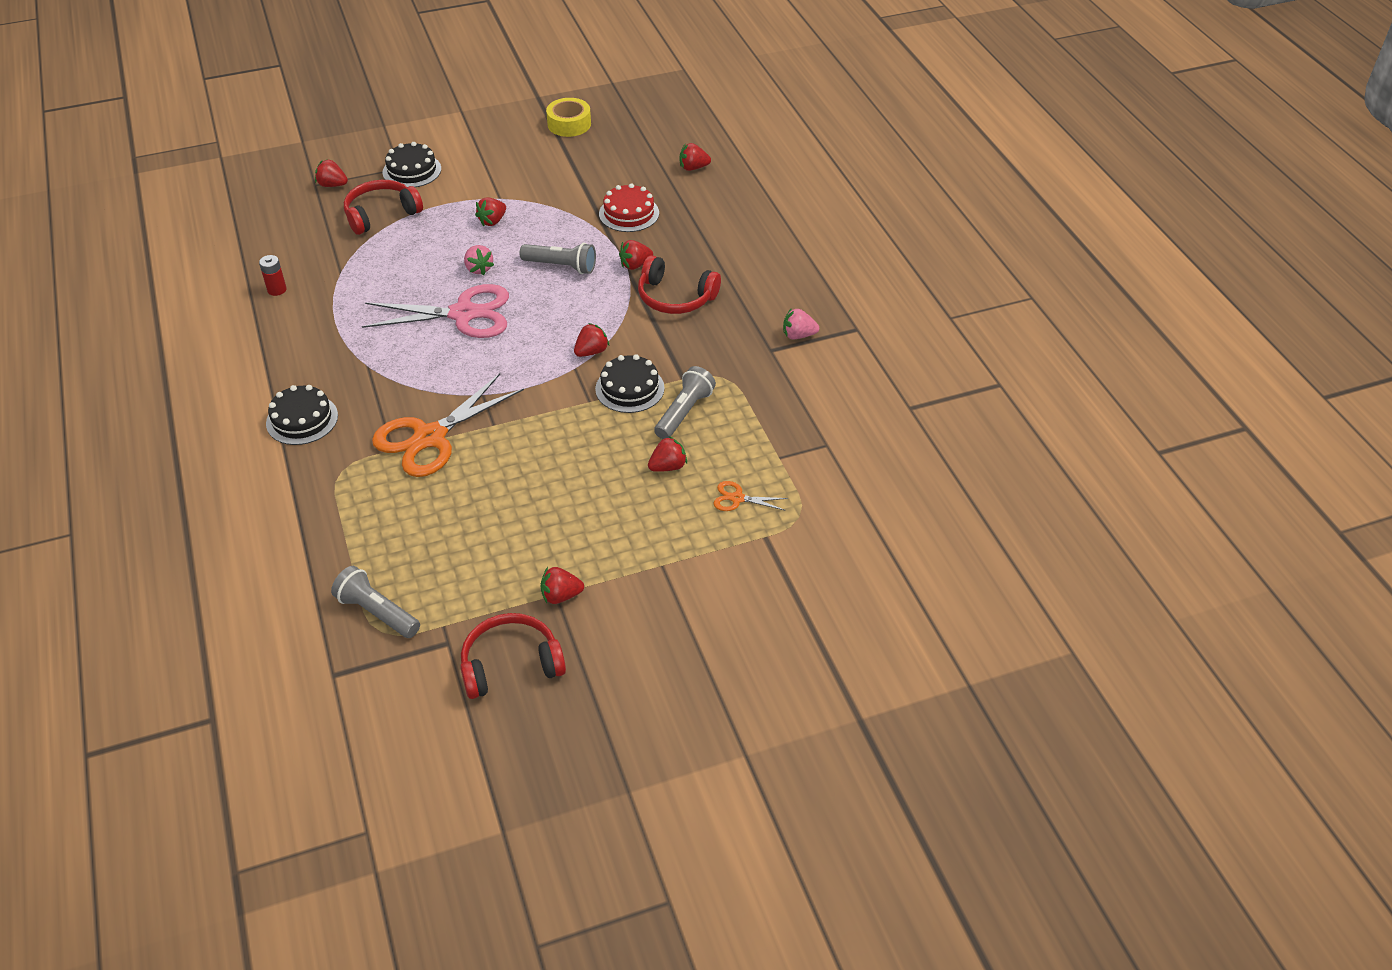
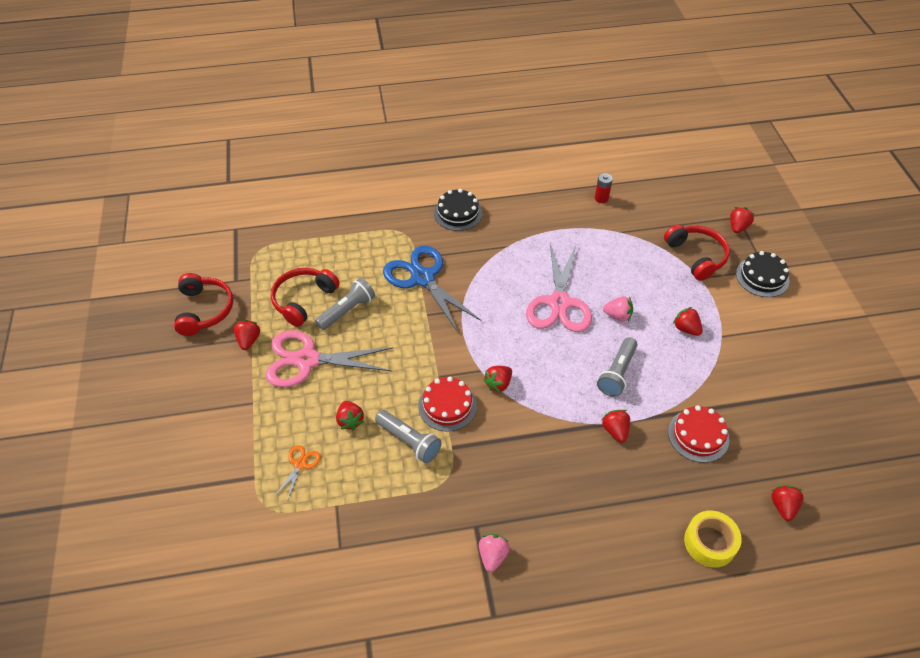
camera: 100 degrees right, 5 degrees up
grey flashlight [331,566,420,638] -> grey flashlight moved to [315,277,375,330]
orange scissors [372,373,524,477] -> blue scissors [383,245,481,332]
pink strawberry [464,245,494,275] -> pink strawberry turned 150 degrees counterclockwise [603,296,633,322]
yellow tape [546,98,591,137] -> yellow tape moved to [684,511,742,568]
red strawberry [574,323,609,357] -> red strawberry turned 75 degrees clockwise [483,366,512,393]
black cake [595,354,665,413] -> red cake [418,377,477,432]
red headphones [638,255,721,314] -> red headphones moved to [271,268,340,327]
none -> pink scissors [265,331,393,387]

